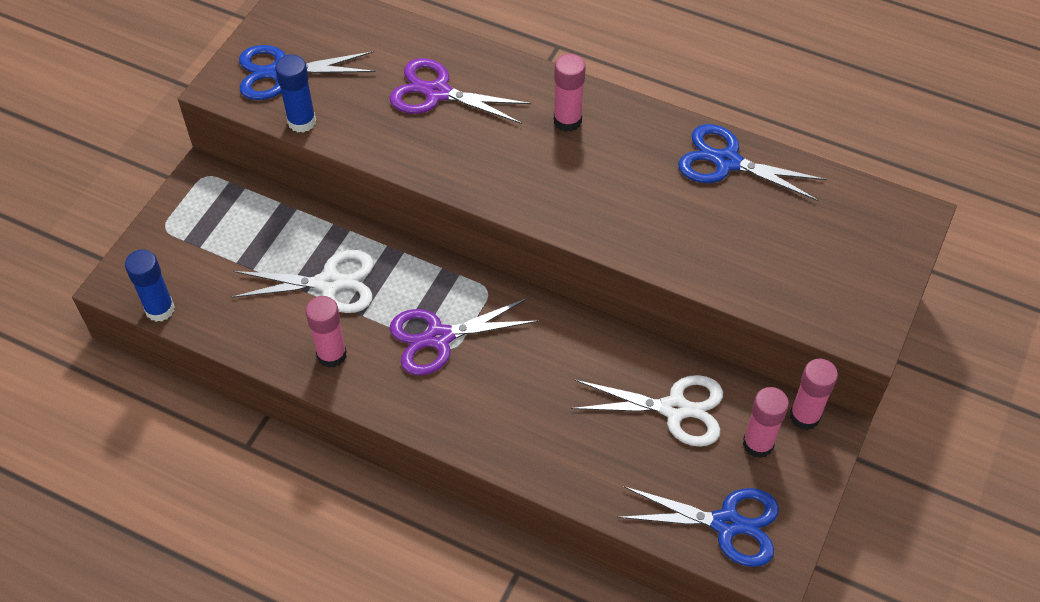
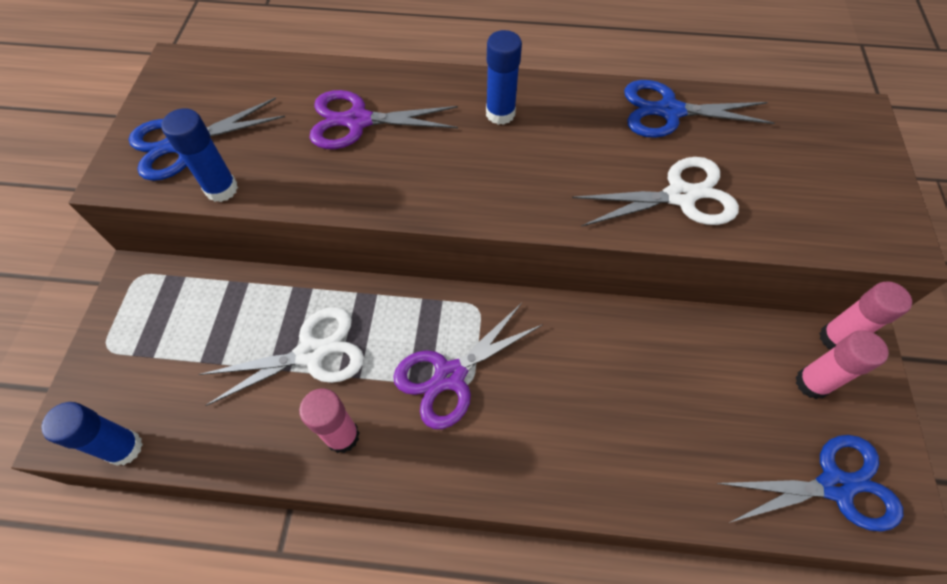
camera: 20 degrees left, 5 degrees up
pink glue stick [554,54,586,132] -> blue glue stick [486,30,522,125]
white scissors [571,375,723,447] -> white scissors moved to [572,157,739,227]

